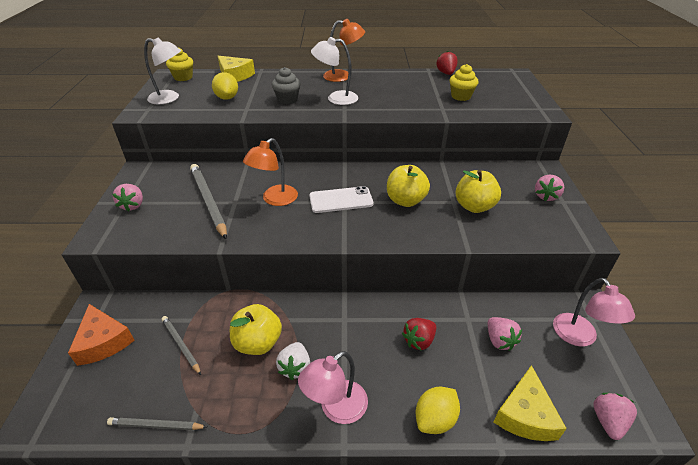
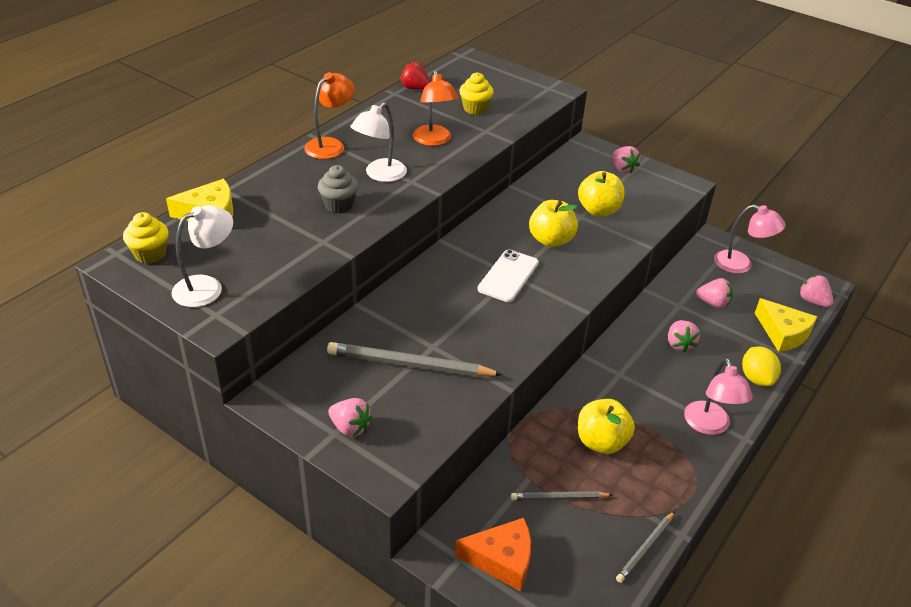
camera: 55 degrees left, 0 degrees up
yellow lemon [212,72,238,100] -> none
orange lamp [243,138,298,206] -> orange lamp moved to [413,70,458,146]
white strawberry [276,342,310,380] -> none
red strawberry [402,318,436,350] -> pink strawberry [668,320,700,352]

